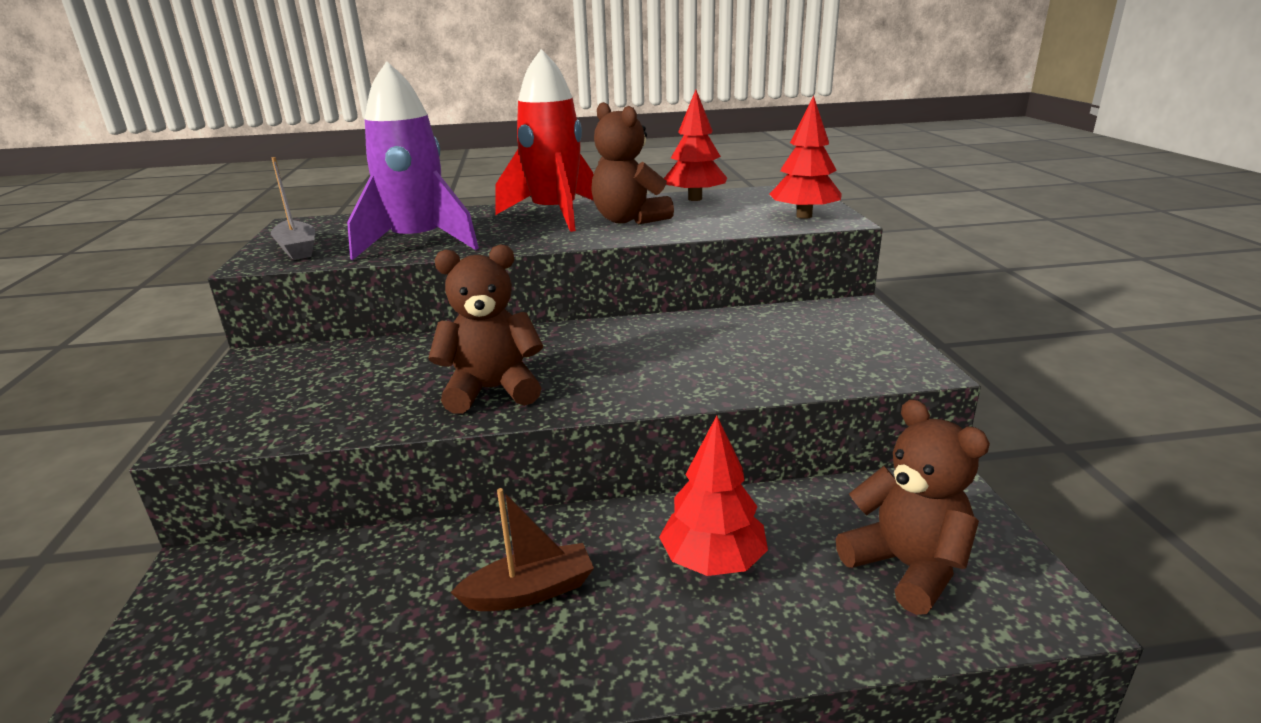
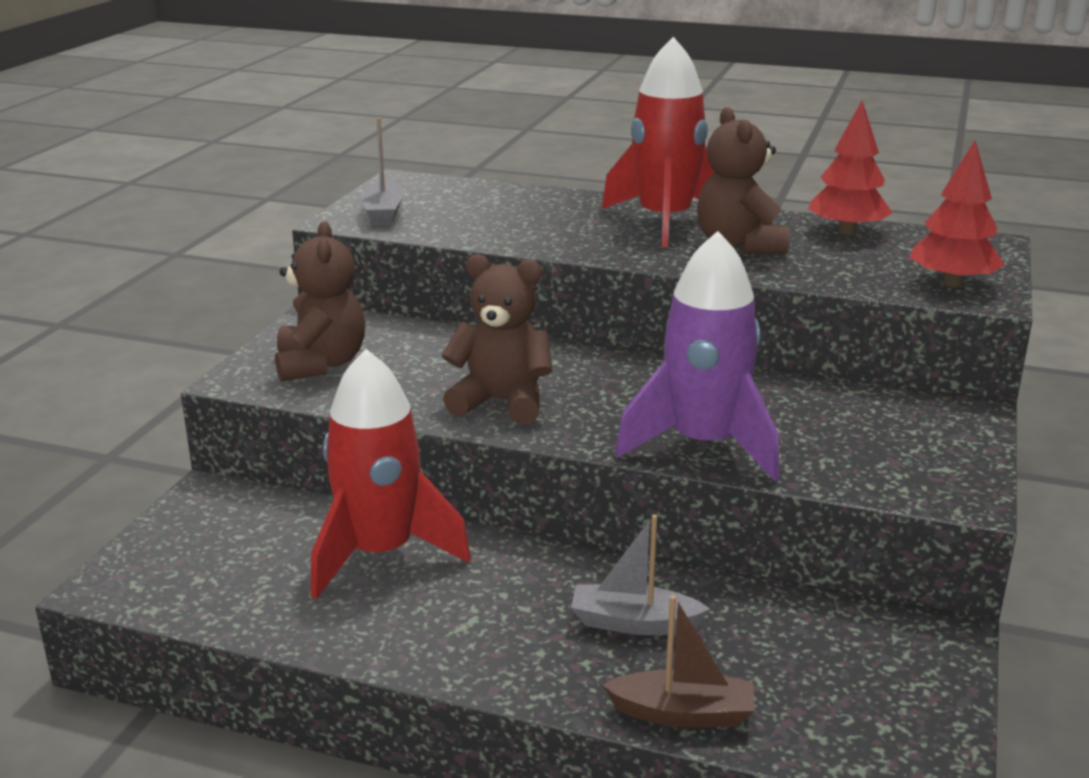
camera: 25 degrees right, 0 degrees up
purple rocket [347,61,479,260] -> purple rocket moved to [615,231,780,481]
brown boat [450,488,594,611] -> brown boat moved to [603,595,755,727]
red tree [659,416,768,576] -> grey boat [571,514,710,635]
brown teddy bear [836,399,990,615] -> brown teddy bear moved to [275,221,366,382]
none -> red rocket [311,349,471,599]

